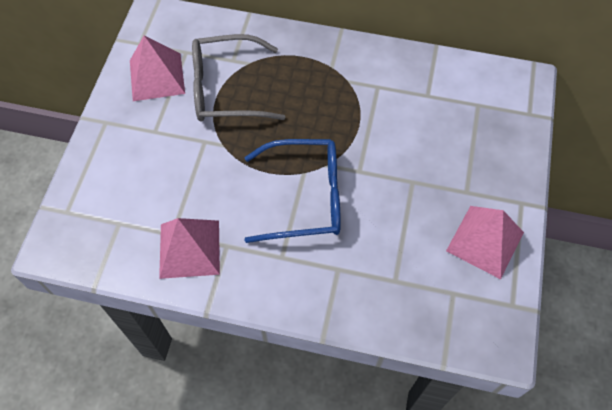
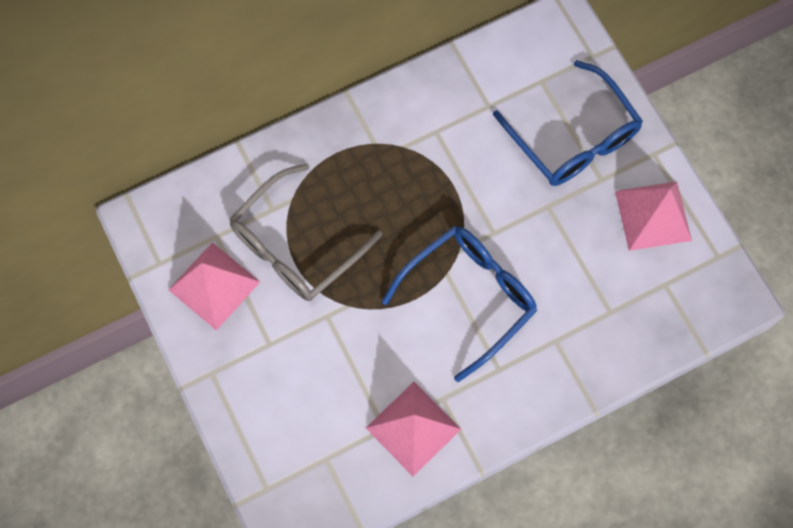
camera: 40 degrees left, 10 degrees up
none -> blue glasses [493,60,643,186]

